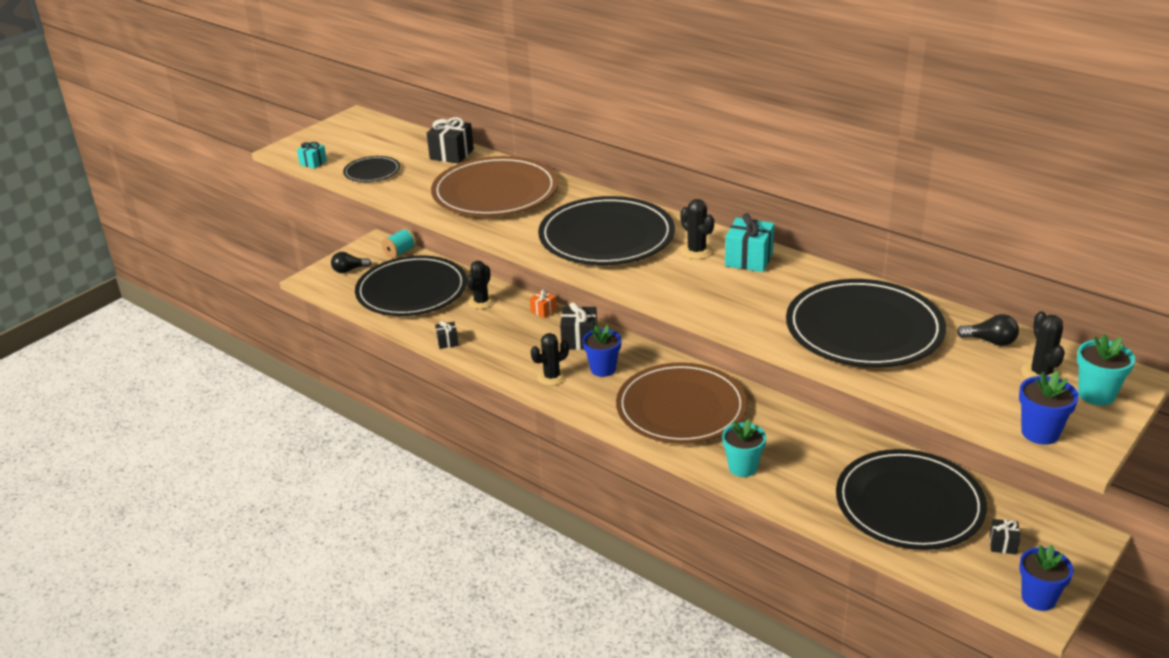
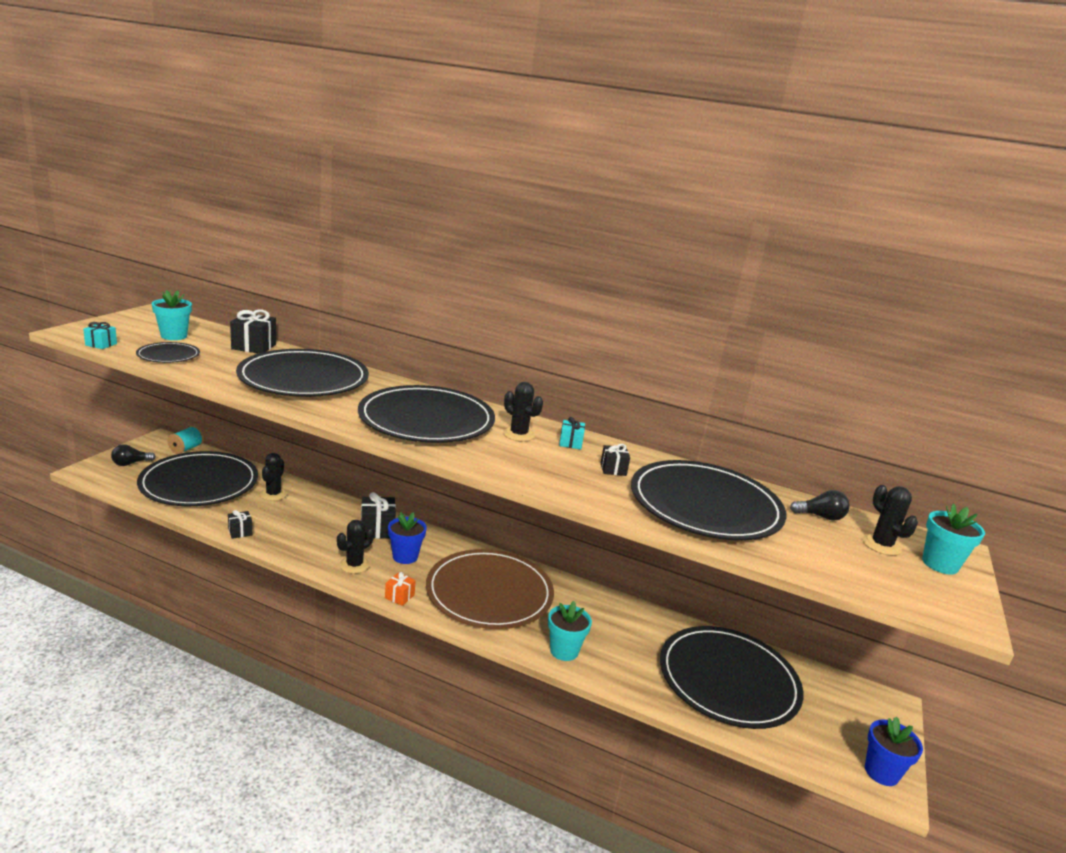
camera: 20 degrees left, 10 degrees down
brown plate [431,156,558,217] -> black plate [236,349,369,397]
orange gift [530,289,557,318] -> orange gift moved to [385,572,416,606]
turquoise gift [725,213,774,272] -> turquoise gift [559,417,585,449], size x0.58
black gift [990,519,1020,554] -> black gift moved to [601,444,630,476]
blue flower pot [1019,371,1079,445] -> none
none -> turquoise flower pot [151,290,192,340]

